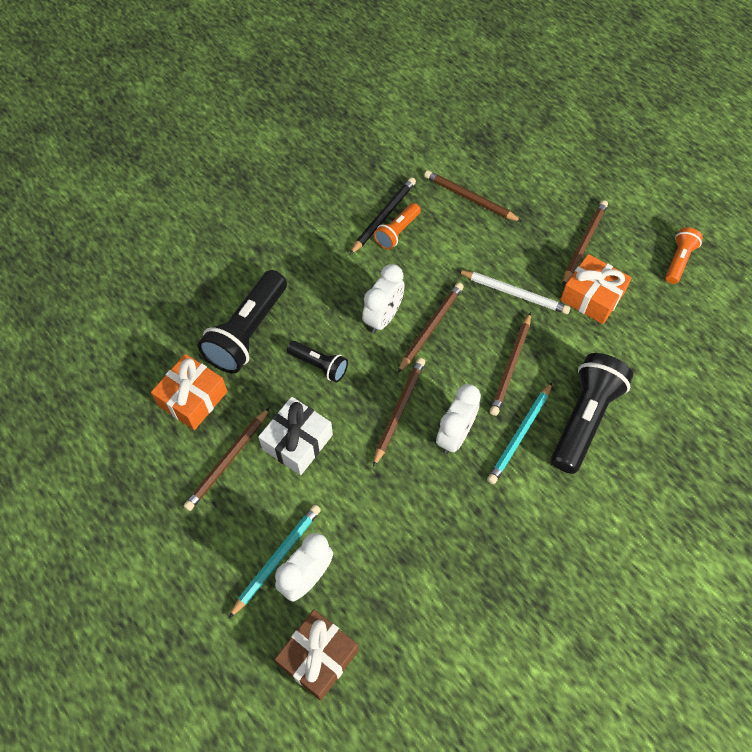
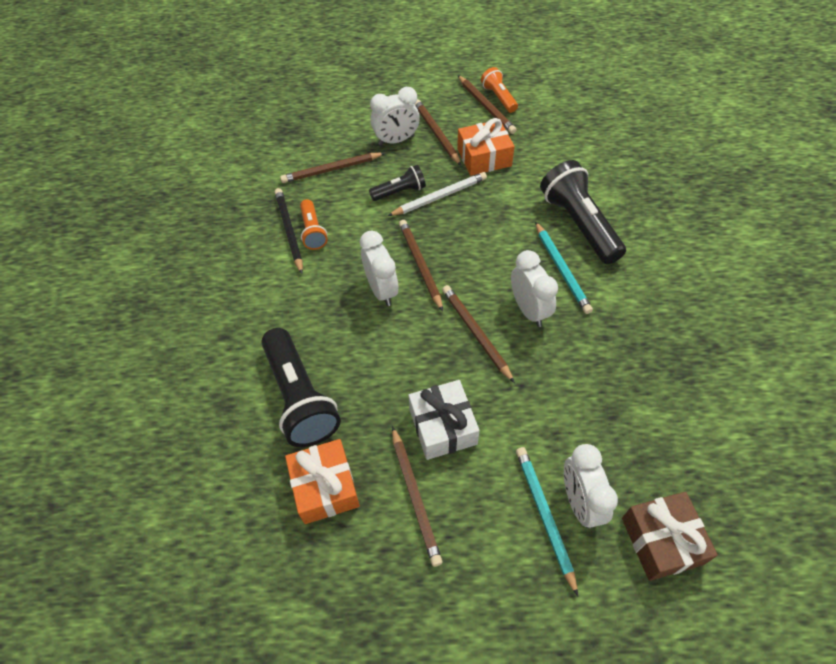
camera: 50 degrees left, 5 degrees down
black flashlight [287,341,348,382] -> black flashlight moved to [369,165,426,201]
brown pencil [490,312,531,416] -> brown pencil moved to [458,75,517,134]
none -> white clock [370,87,420,146]

